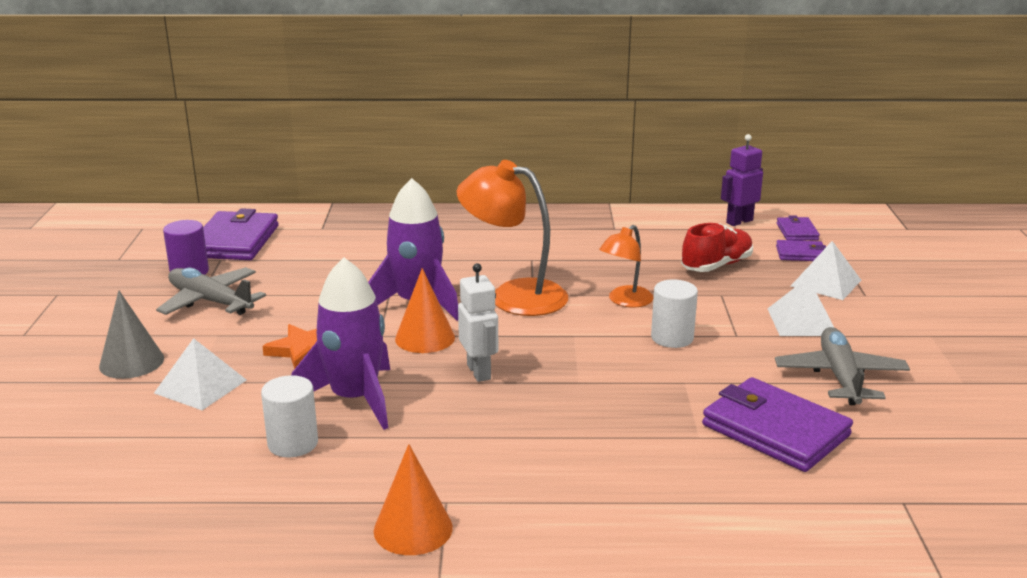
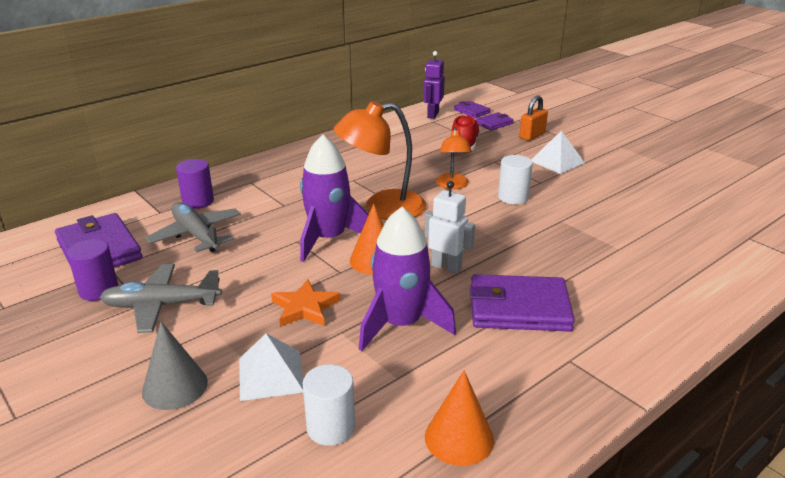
camera: 40 degrees left, 5 degrees up
white cylinder [261,375,318,458] -> white cylinder moved to [303,364,355,446]
orange cone [374,444,453,555] -> orange cone moved to [425,370,494,466]
purple wallet [702,377,853,472] -> purple wallet moved to [470,274,575,331]
grey plane [775,327,910,405] -> grey plane moved to [145,202,241,252]
white pyramid [791,241,861,300] -> orange padlock [519,95,548,141]
none -> purple cylinder [176,159,214,209]

